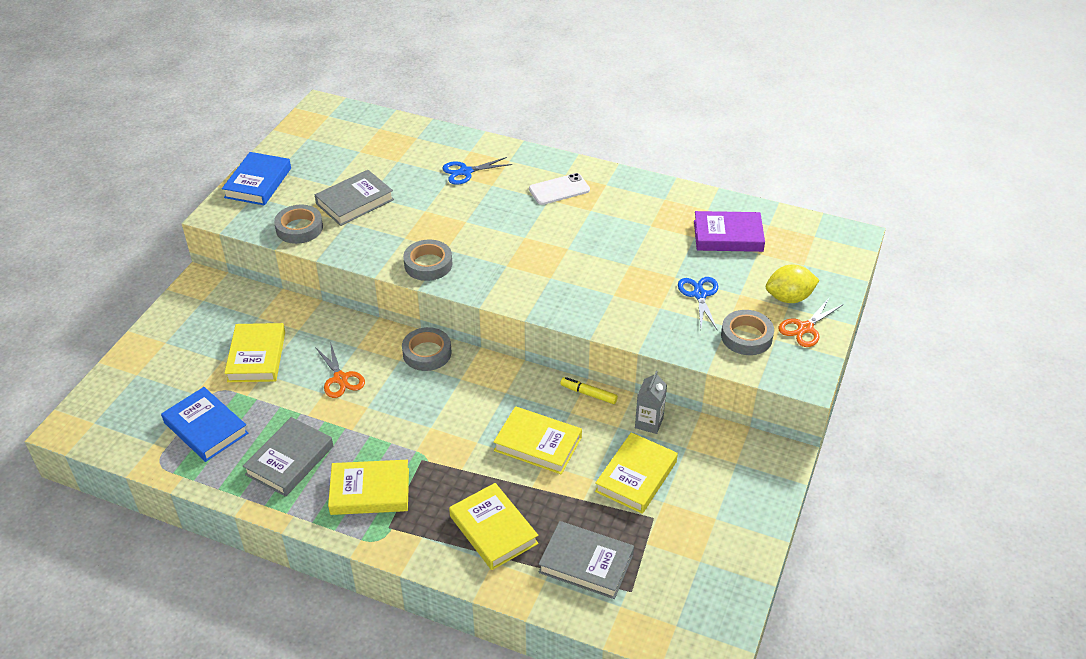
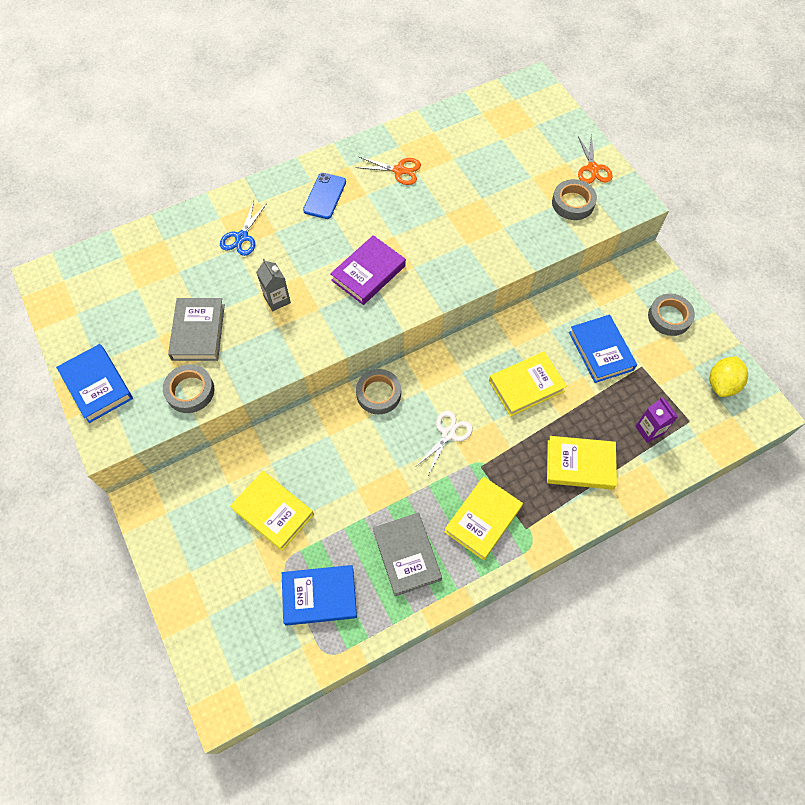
camera: 50 degrees left, 20 degrees up
orange scissors [315,342,365,398] -> orange scissors moved to [355,157,421,185]
grey tape [403,239,452,281] -> grey tape moved to [648,294,695,336]
white phone [529,173,590,205] -> blue phone [303,173,346,219]
grey book [538,521,634,599] -> purple carton [635,397,678,443]
yellow marker [560,377,618,404] -> none
yellow book [595,432,678,514] -> blue book [569,315,637,383]
grey carton [635,371,667,434] -> grey carton moved to [256,259,291,311]
blue scissors [678,277,718,331] -> none
purple book [694,211,765,252] -> purple book moved to [330,235,406,305]
yellow lemon [766,265,819,303] -> yellow lemon moved to [710,356,748,397]
none -> white scissors [416,411,473,475]

